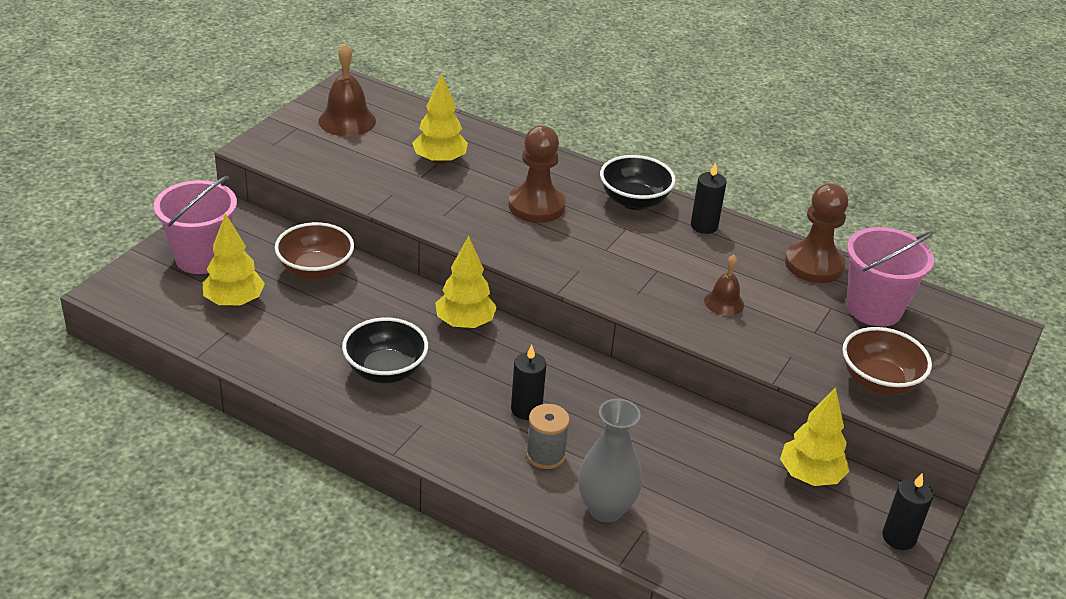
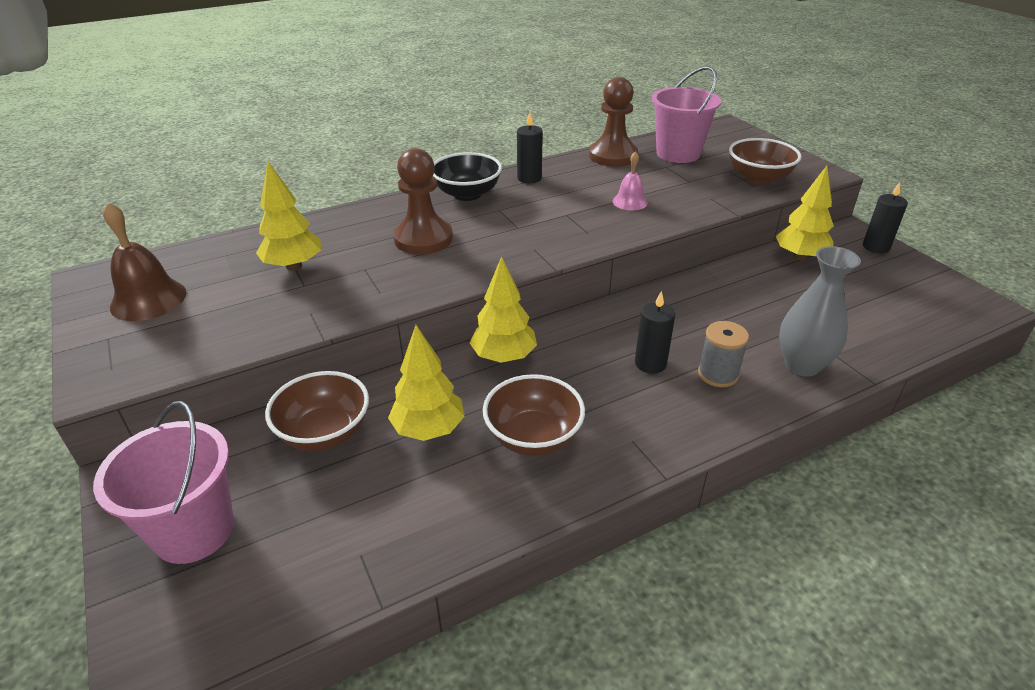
camera: 55 degrees left, 0 degrees up
yellow tree [203,213,265,307] -> yellow tree moved to [388,325,465,441]
black bowl [342,317,428,383] -> brown bowl [483,374,585,456]
brown bell [704,255,744,316] -> pink bell [612,151,648,210]

